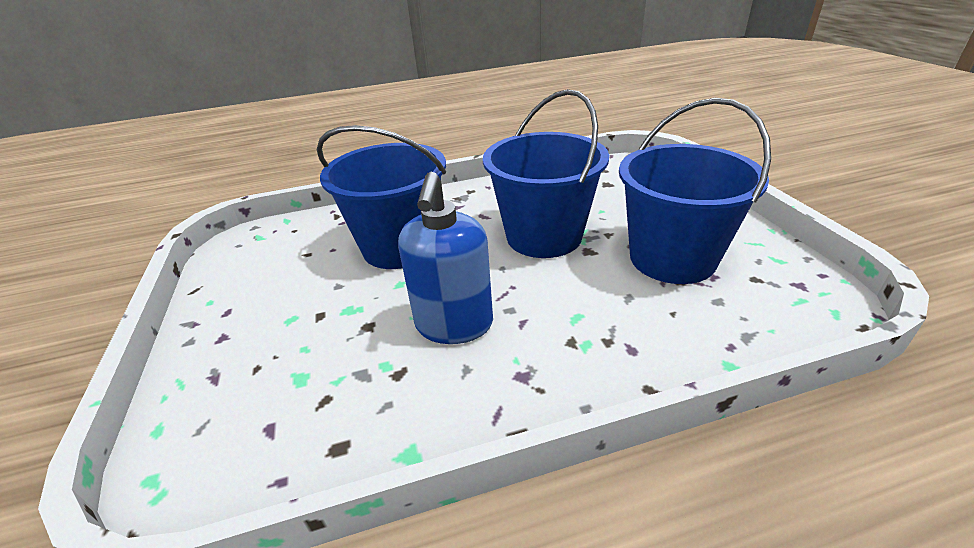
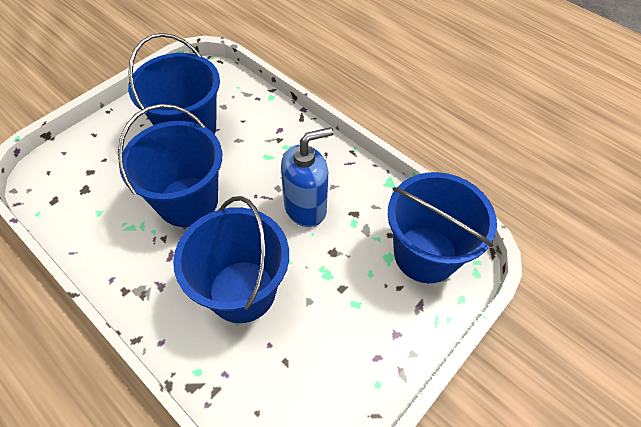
camera: 125 degrees left, 20 degrees up
none -> blue bucket [388,172,497,283]

